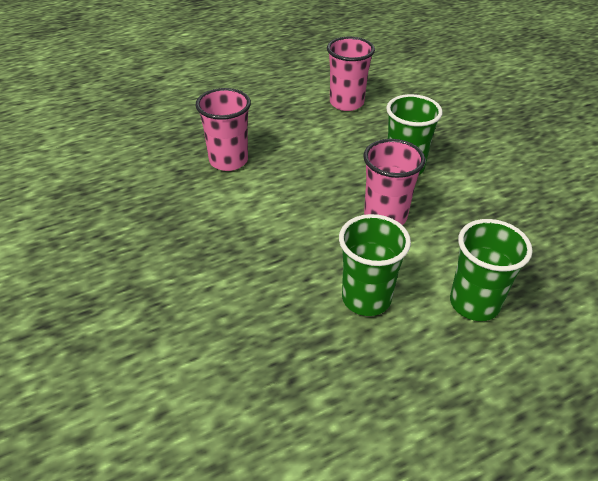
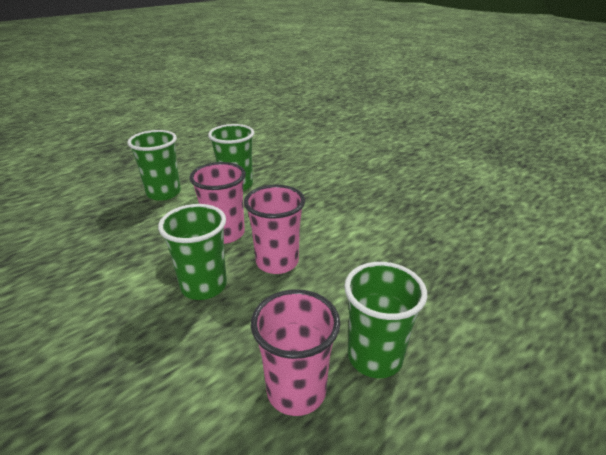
camera: 165 degrees right, 10 degrees down
pink cup [196,88,251,171] -> pink cup moved to [244,185,305,274]
none -> green cup [344,262,427,378]

